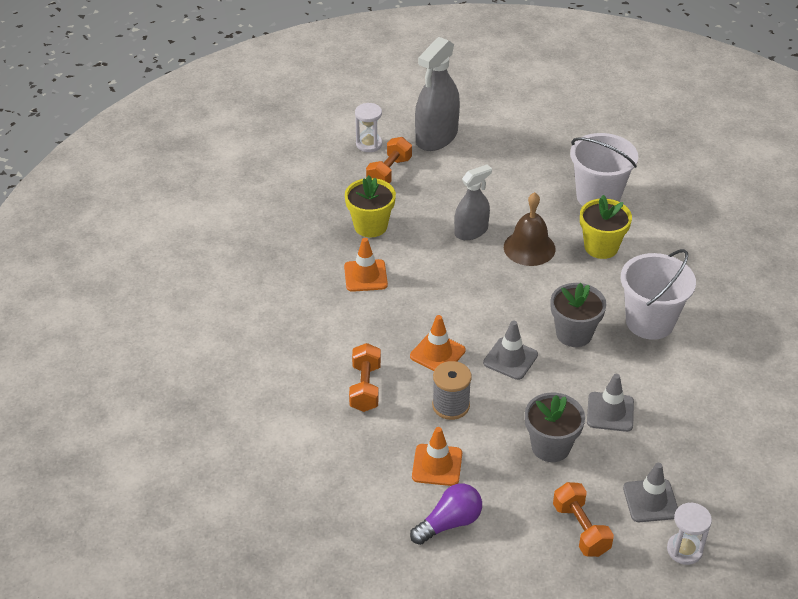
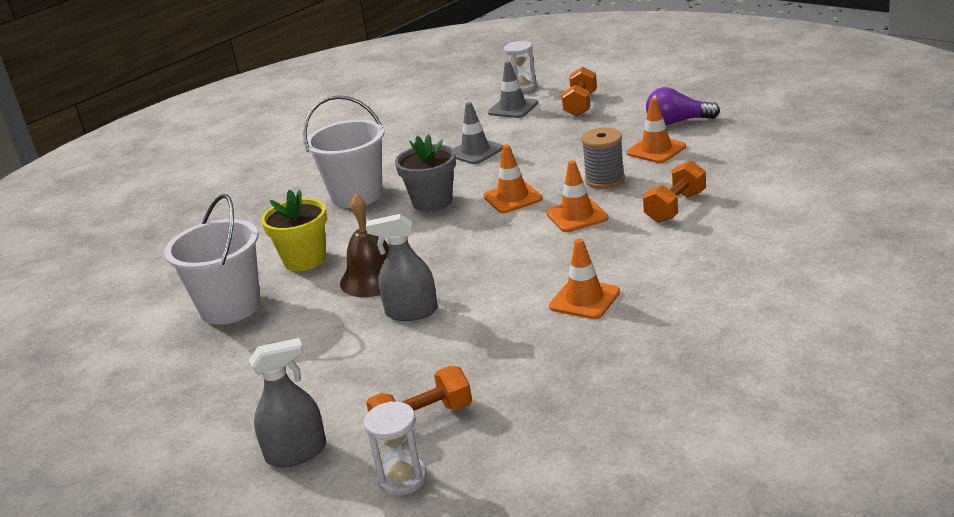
camera: 140 degrees left, 15 degrees down
yellow flower pot [345,175,396,237] -> none
grey spray bottle [415,37,460,151] -> grey spray bottle [249,338,326,467], size x0.63
grey traffic cone [483,320,538,380] -> orange traffic cone [483,144,543,213]
grey flower pot [525,392,585,462] -> none

